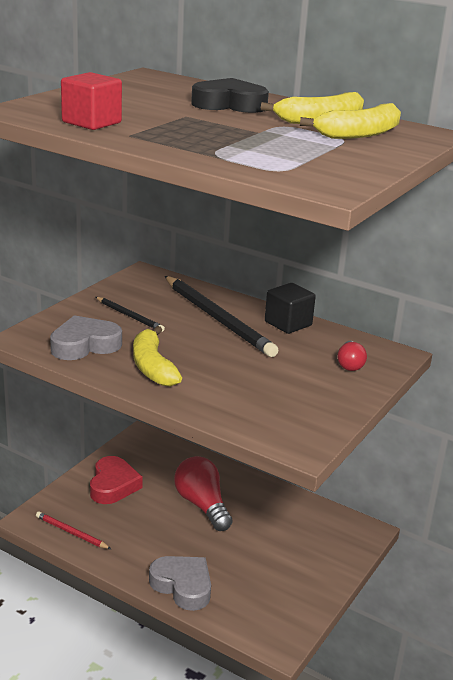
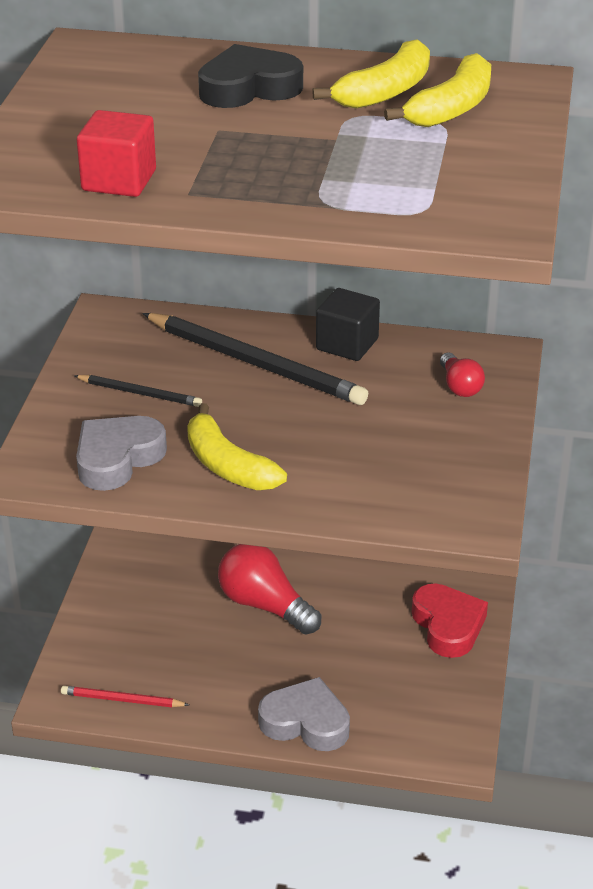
camera: 20 degrees left, 10 degrees up
red heart [90,456,143,504] -> red heart moved to [412,584,488,658]

